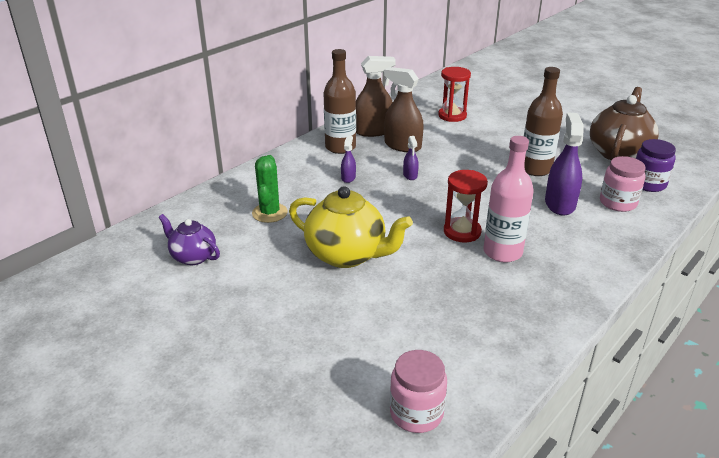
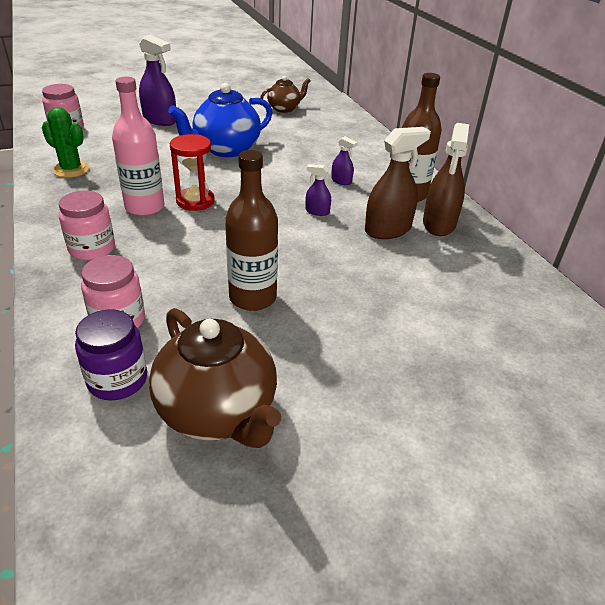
camera: 115 degrees right, 5 degrees up
purple teapot [158,214,220,265] -> brown teapot [260,76,310,113]
green cactus [252,155,288,223] -> green cactus moved to [42,107,90,178]
yellow teapot [289,186,413,268] -> blue teapot [168,83,272,157]
red hourglass [438,67,471,122] -> none
purple spray bottle [545,112,584,216] -> purple spray bottle moved to [139,35,176,126]
none -> pink jar [59,191,115,260]

